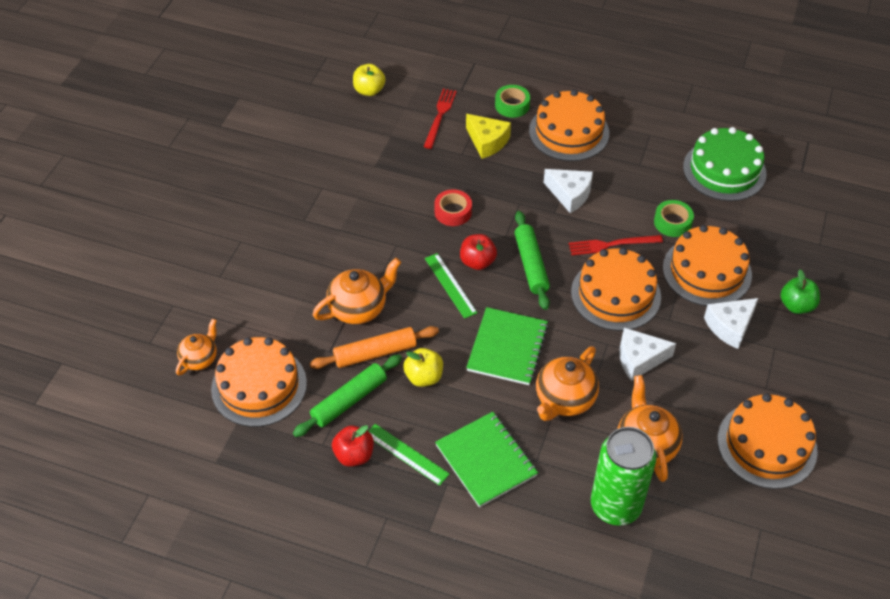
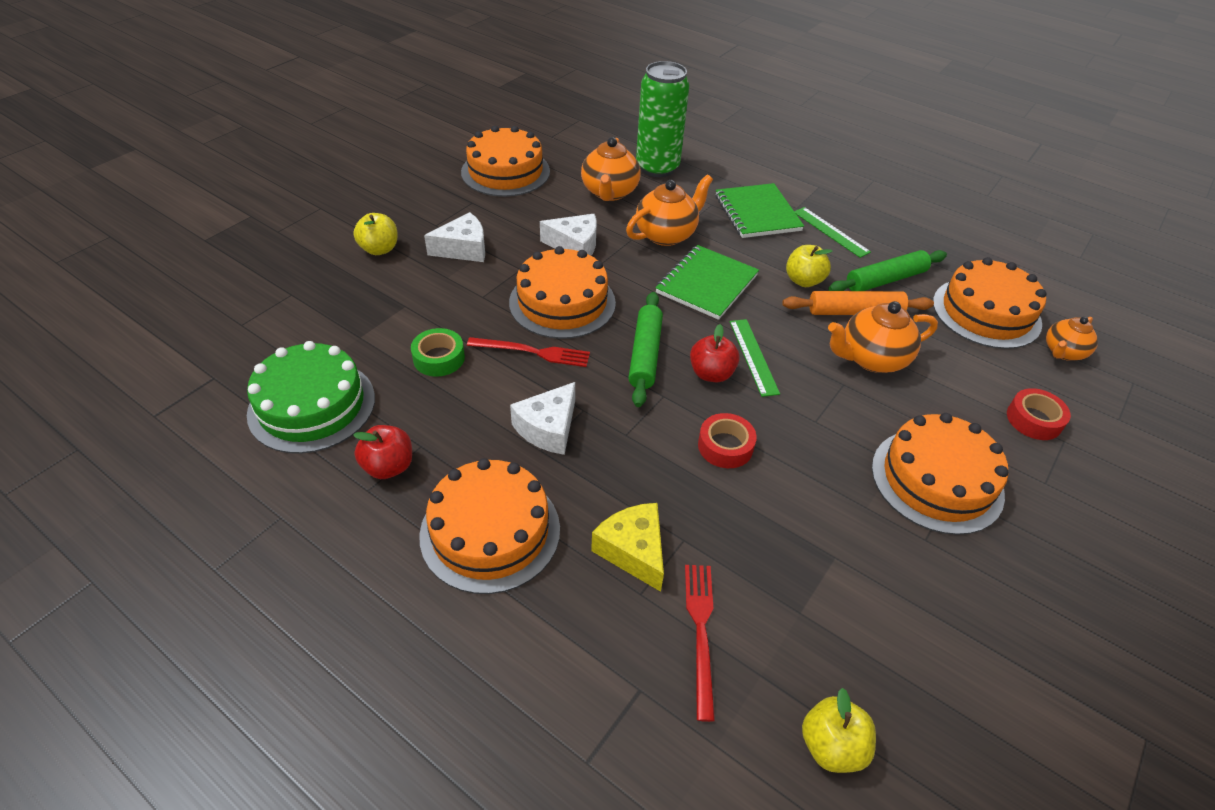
camera: 165 degrees left, 5 degrees down
red apple [332,425,374,467] -> red apple moved to [353,425,412,479]
red fork [424,89,457,149] -> red fork turned 150 degrees clockwise [685,565,715,722]
green tape [495,85,530,118] -> none
white cheese [544,169,593,213] -> white cheese turned 105 degrees counterclockwise [510,382,575,455]
orange cake [663,225,752,306] -> orange cake moved to [872,413,1008,535]
green apple [781,269,820,314] -> yellow apple [353,213,398,255]
none -> red tape [1007,388,1071,440]

